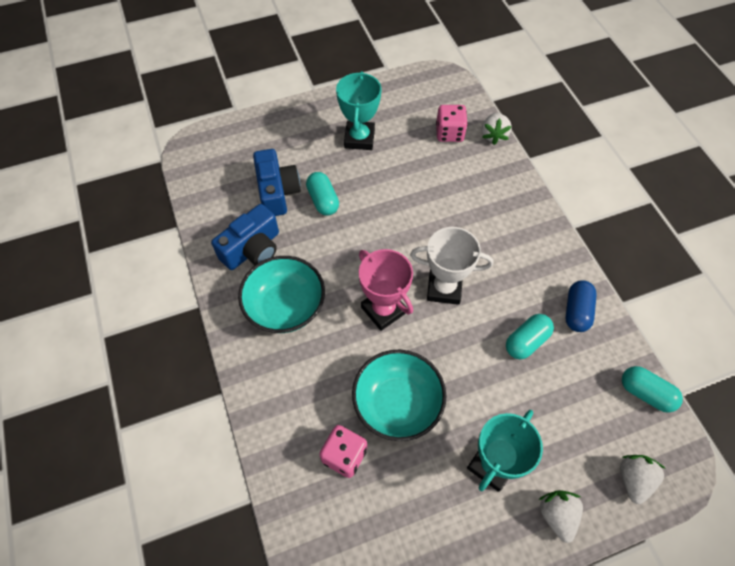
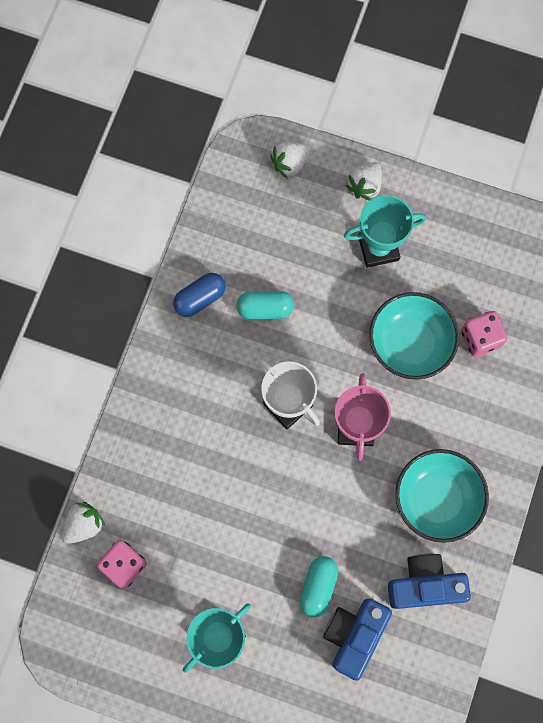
camera: 140 degrees left, 15 degrees up
turquoise capsule [622,366,683,413] -> none

